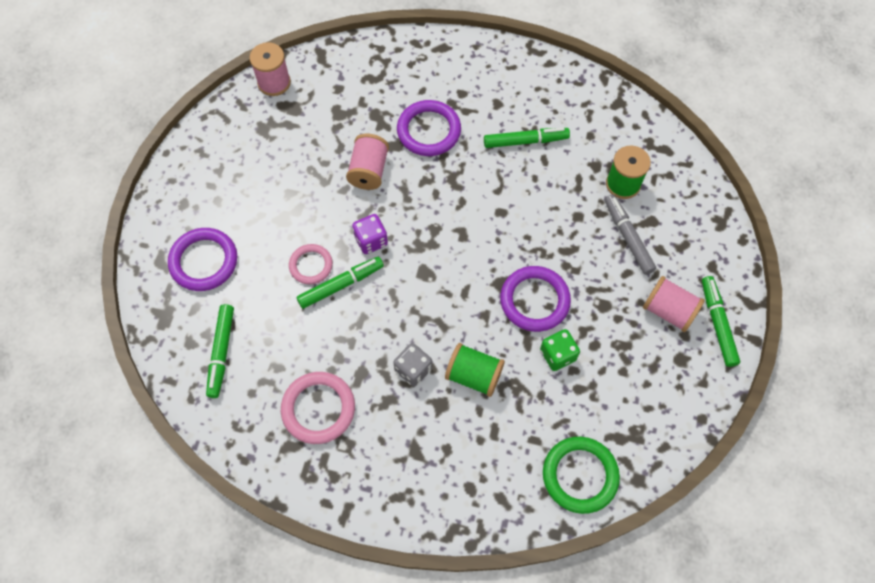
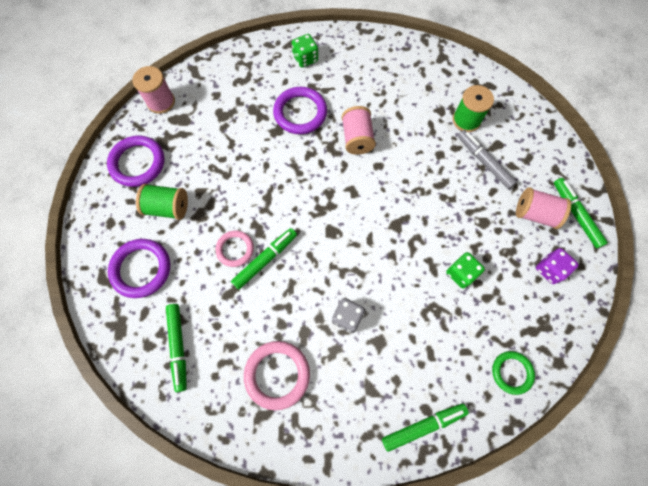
camera: 15 degrees left, 5 degrees up
pink spool [346,134,389,190] -> pink spool moved to [342,106,376,155]
purple dice [352,214,388,254] -> purple dice moved to [536,248,579,284]
green spool [445,343,505,397] -> green spool moved to [136,184,188,220]
green marker [484,127,570,148] -> green marker moved to [382,404,469,452]
purple ring [500,266,571,332] -> purple ring moved to [107,135,164,187]
green ring [543,437,620,514] -> green ring [492,351,535,395], size x0.63
none -> green dice [292,34,318,68]

